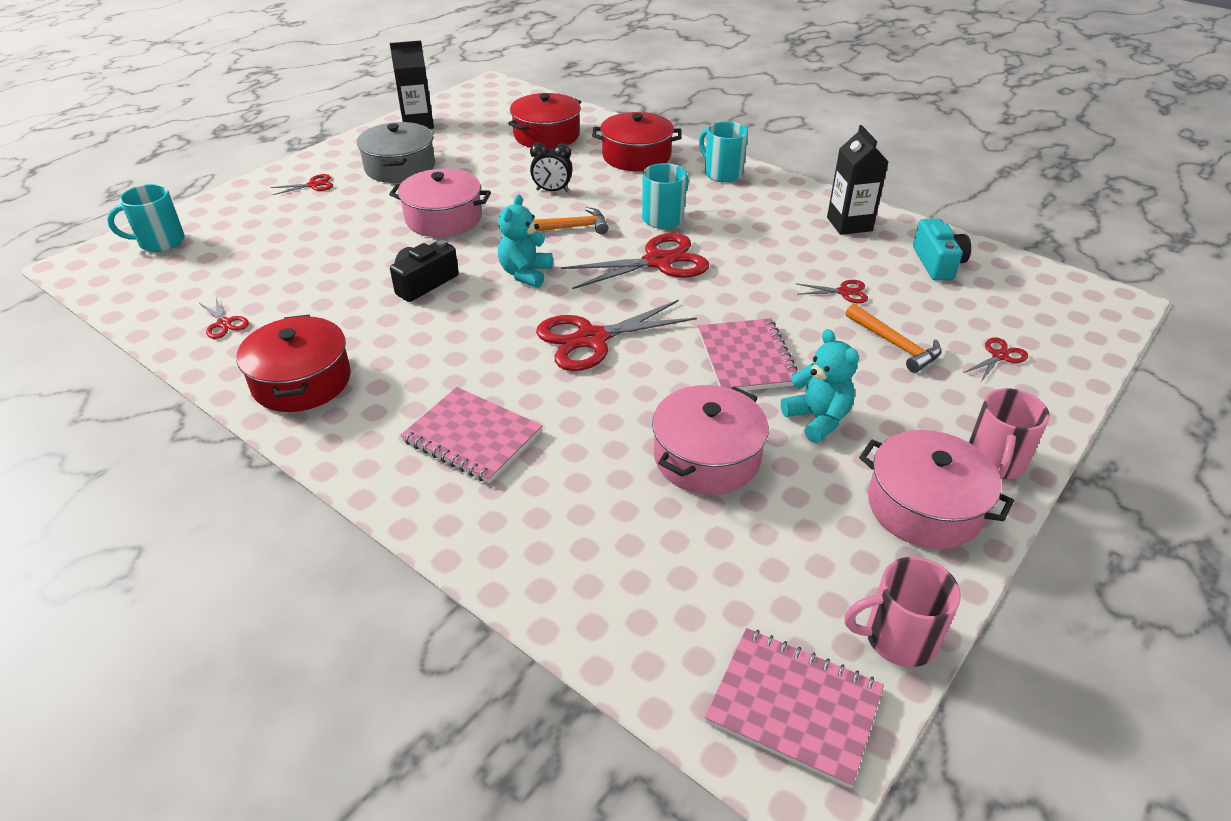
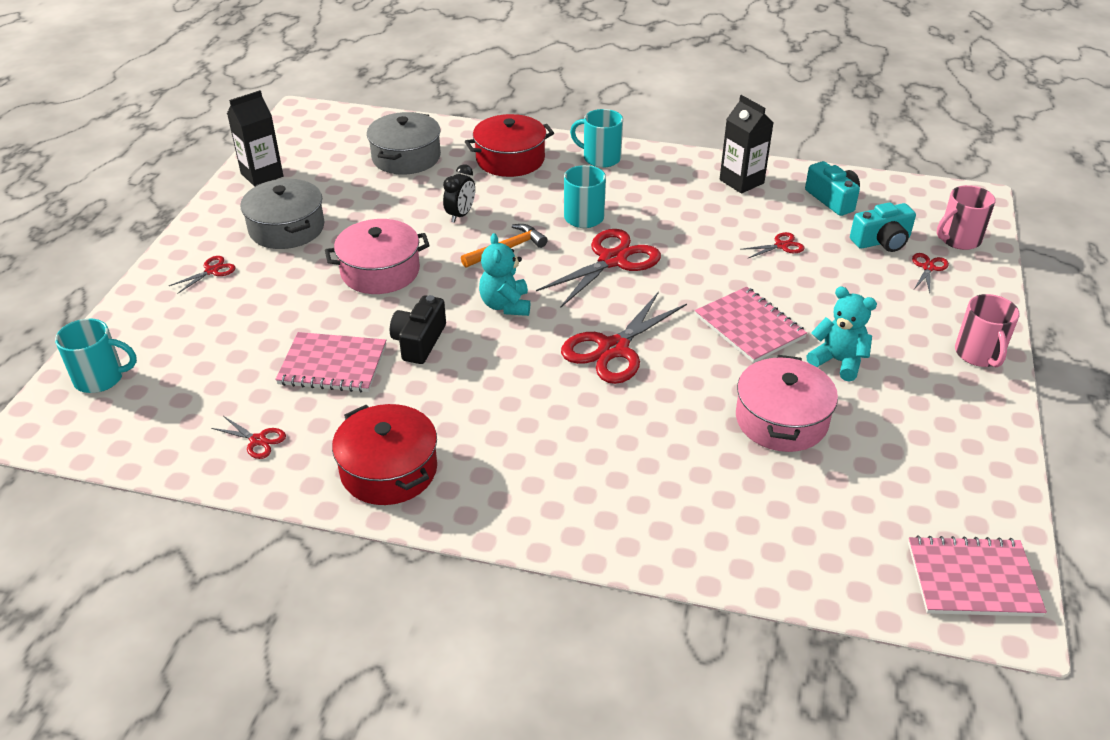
camera: 25 degrees left, 0 degrees up
turquoise mug [107,184,185,252] -> turquoise mug turned 135 degrees counterclockwise [55,318,137,393]
pink notebook [401,387,542,483] -> pink notebook moved to [275,332,386,393]
red pot [508,93,581,149] -> grey pot [367,112,441,174]
black clock [530,142,573,192] -> black clock turned 45 degrees counterclockwise [443,164,475,223]
pink mug [844,557,961,667] -> pink mug moved to [937,185,996,250]
orange hammer [846,304,942,373] -> none
pink pot [859,430,1014,549] -> none
none -> turquoise camera [850,202,916,252]

